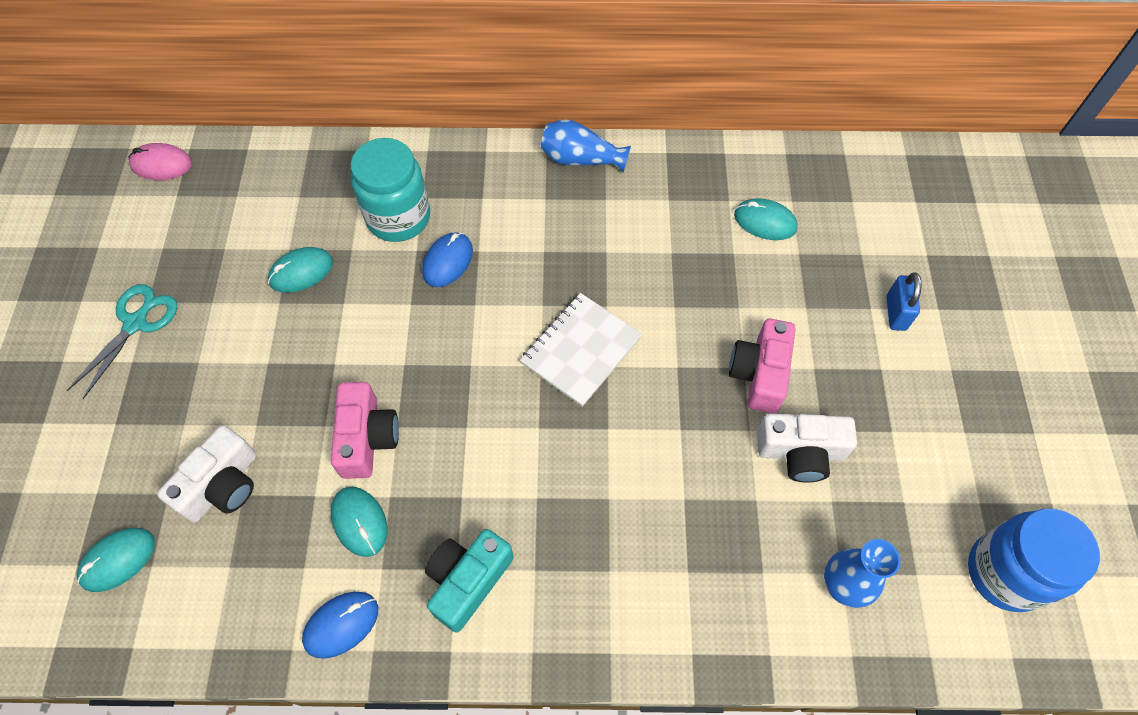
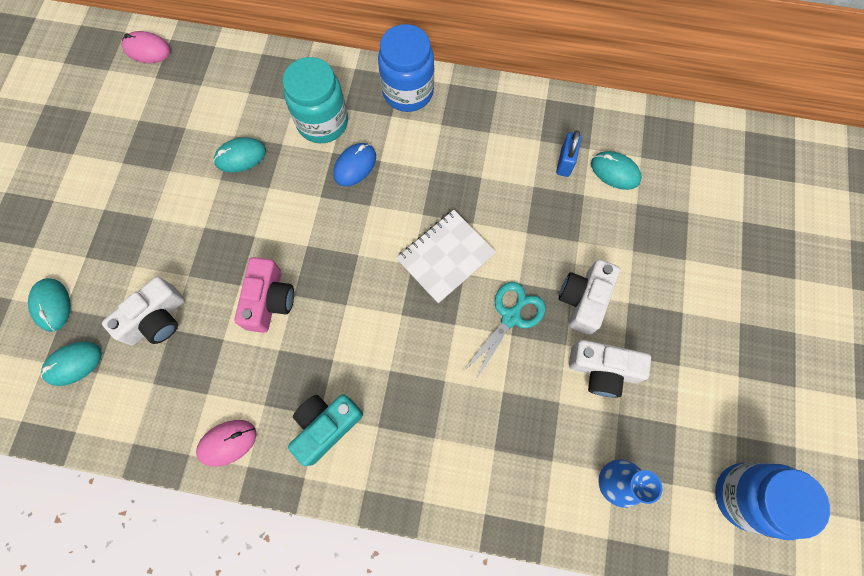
camera: 10 degrees right, 10 degrees up
turquoise scissors [67,284,177,399] -> turquoise scissors moved to [464,282,546,380]
blue mouse [302,592,378,659] -> pink mouse [196,420,257,467]
turquoise mouse [331,487,387,557] -> turquoise mouse moved to [28,278,71,332]
blue vase [541,119,631,172] -> none
pink camera [729,319,796,413] -> white camera [559,259,620,335]
blue padlock [887,272,921,331] -> blue padlock moved to [556,130,582,177]
none -> blue jar [378,24,434,112]

